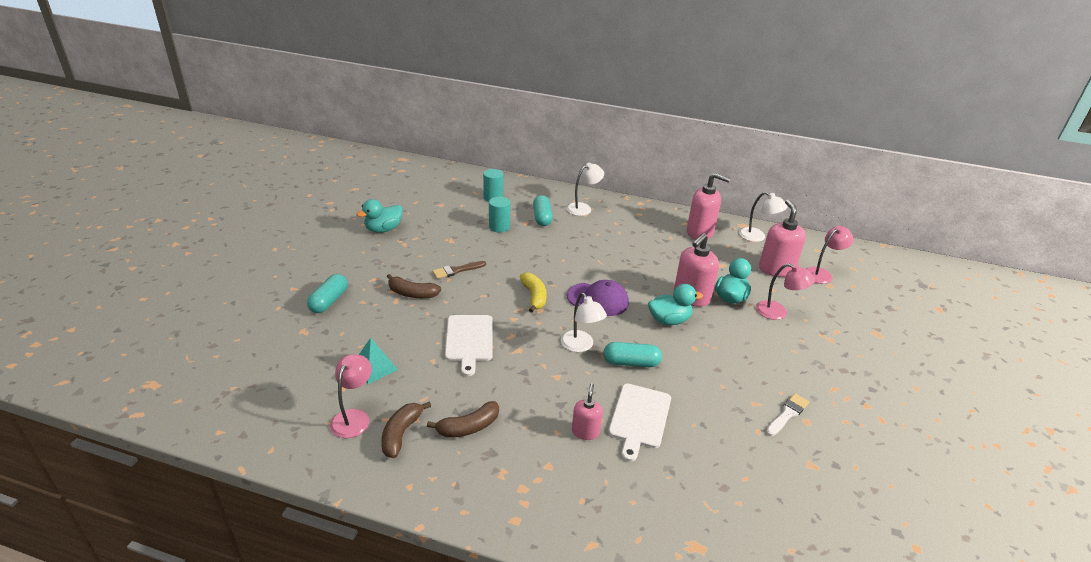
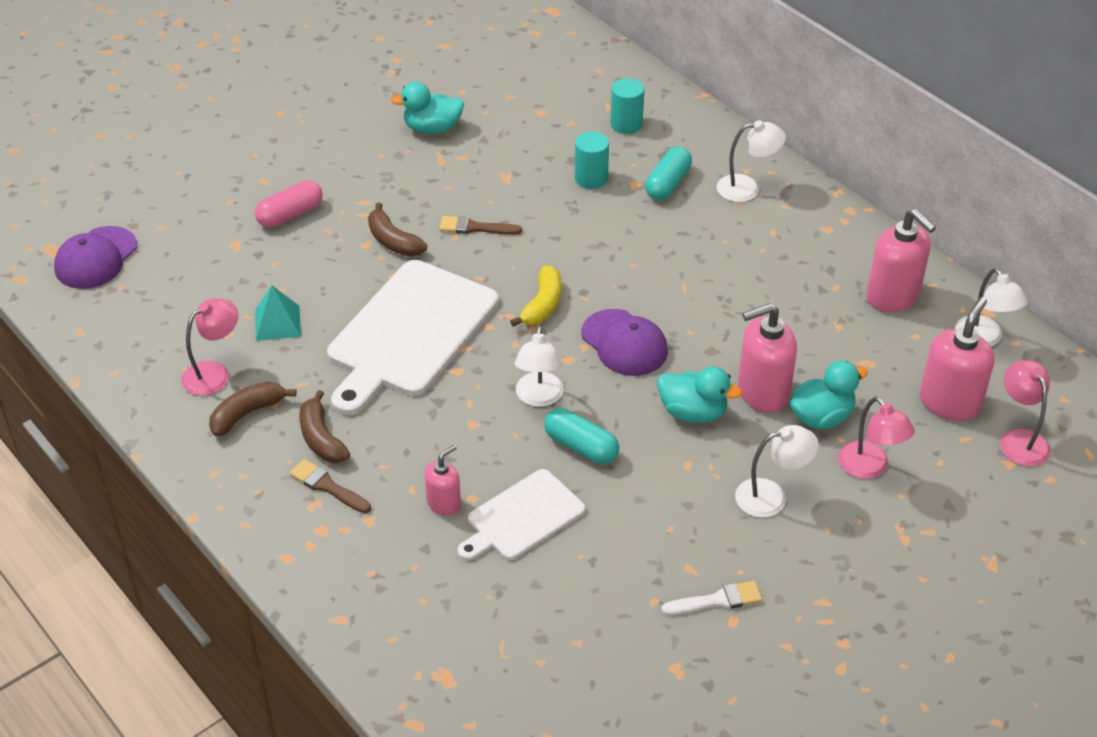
camera: 35 degrees right, 10 degrees up
turquoise capsule [307,274,348,313] -> pink capsule [255,180,323,227]
brown banana [427,401,499,437] -> brown banana turned 60 degrees clockwise [299,390,350,463]
white cutting board [445,315,493,376] -> white cutting board [327,260,499,415], size x1.75
pink lamp [806,226,854,284] -> pink lamp turned 105 degrees counterclockwise [1000,360,1051,466]
none -> purple cap [54,226,137,289]
none -> brown brush [290,459,371,513]
none -> white lamp [735,425,819,518]

